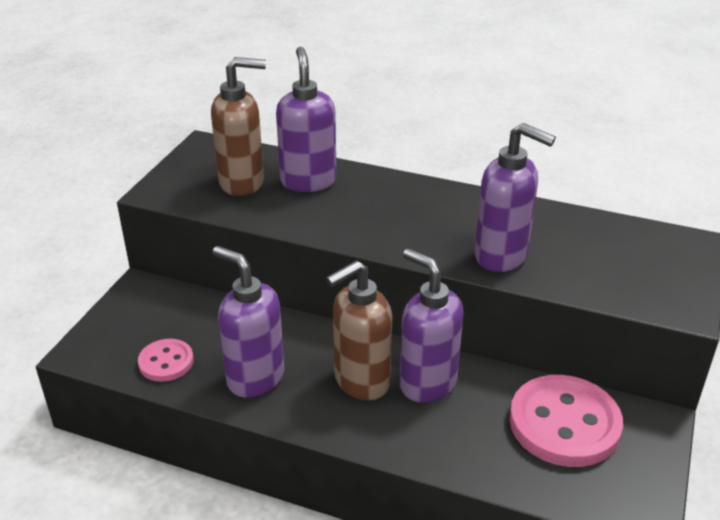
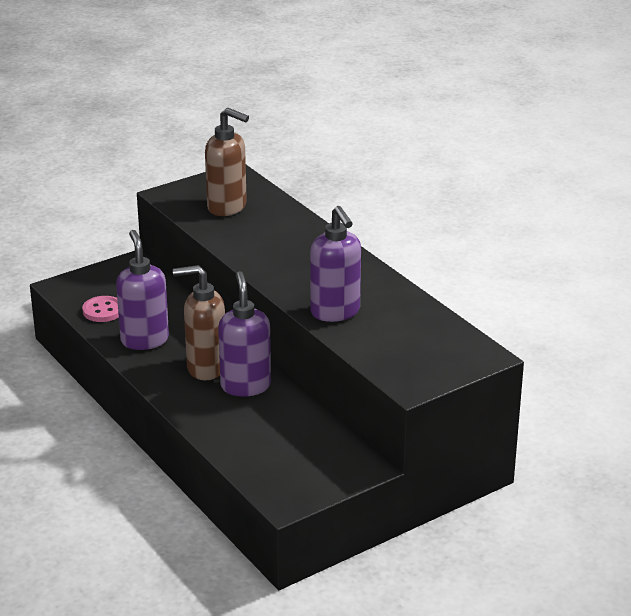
camera: 35 degrees right, 5 degrees down
purple soap dispenser [276,47,337,192] -> none
pink button [509,375,623,467] -> none

